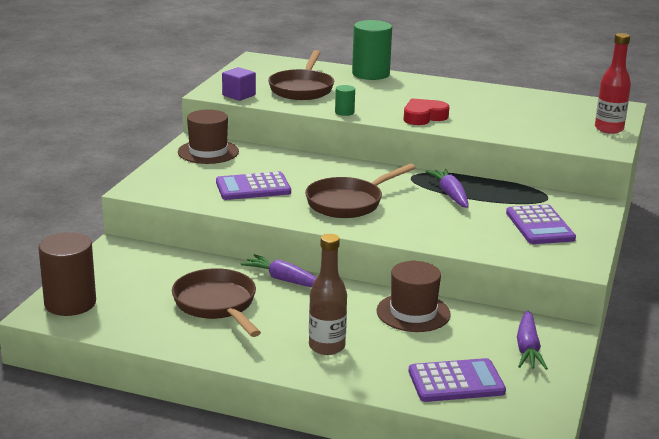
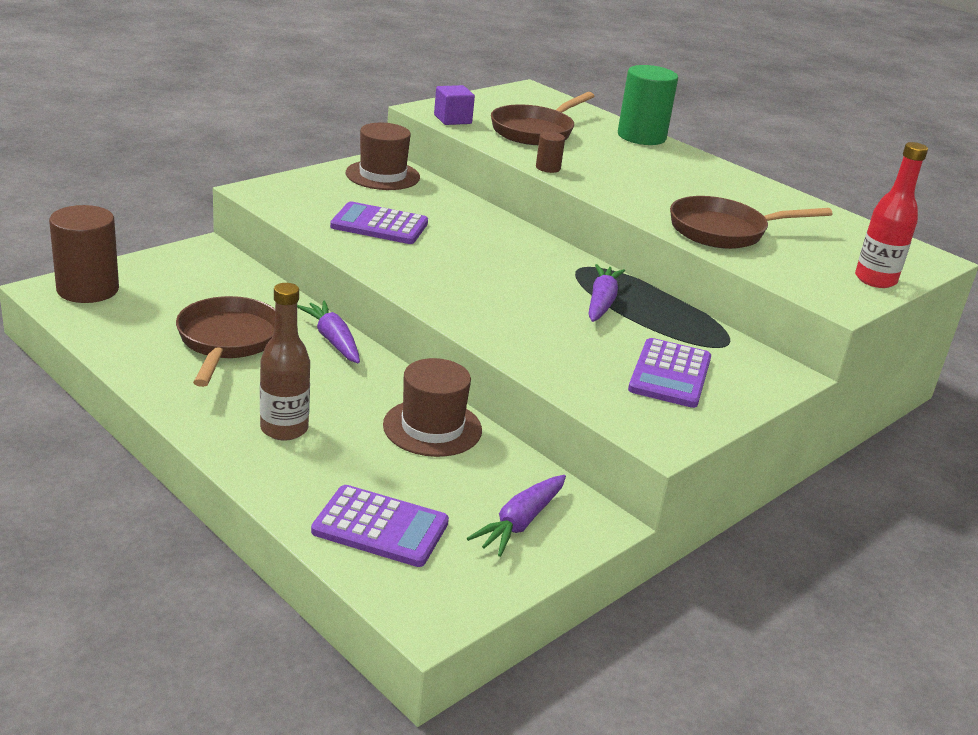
camera: 25 degrees right, 5 degrees up
brown pan [305,164,416,218] -> brown pan moved to [670,196,832,249]
green cylinder [335,85,355,116] -> brown cylinder [536,132,565,173]
red heart [404,98,449,125] -> none

